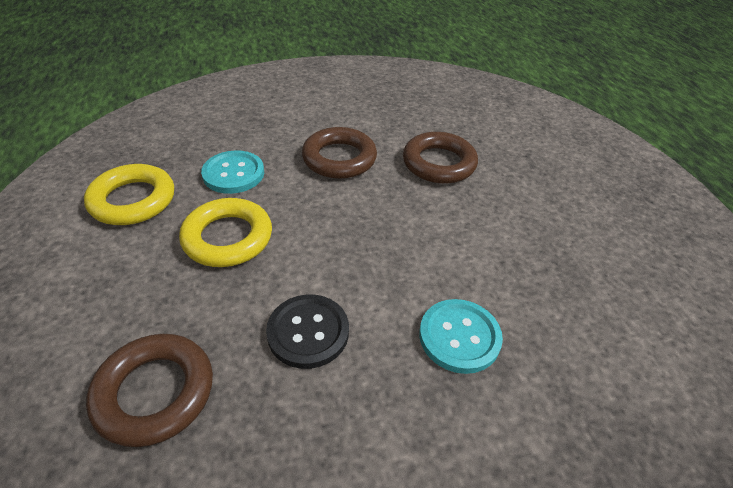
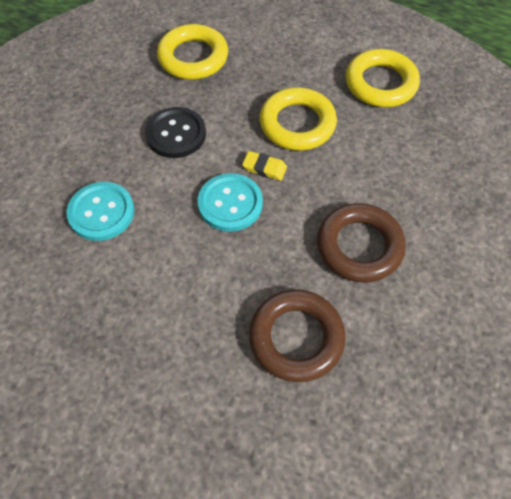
camera: 125 degrees right, 15 degrees up
brown ring [86,334,213,447] -> yellow ring [157,24,228,80]
turquoise button [201,150,264,194] -> turquoise button moved to [198,173,263,232]
none -> yellow eraser [242,151,287,181]

